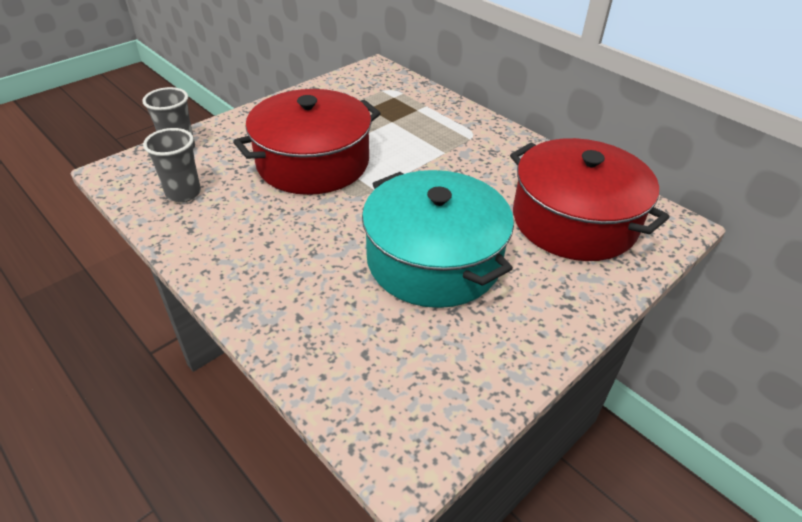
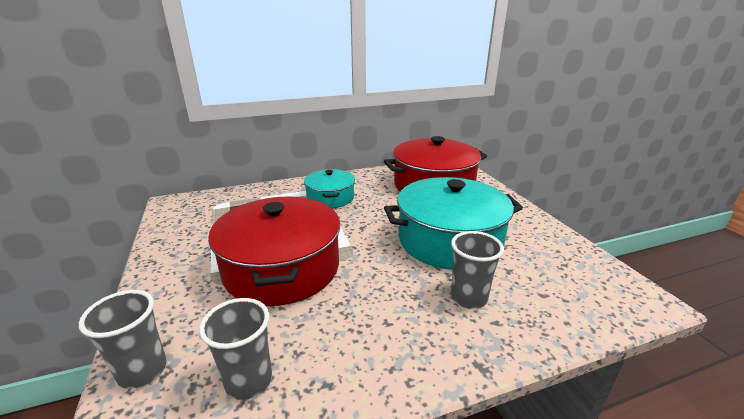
camera: 65 degrees left, 15 degrees down
none -> turquoise pot [304,169,355,208]
none -> grey cup [451,231,504,309]

